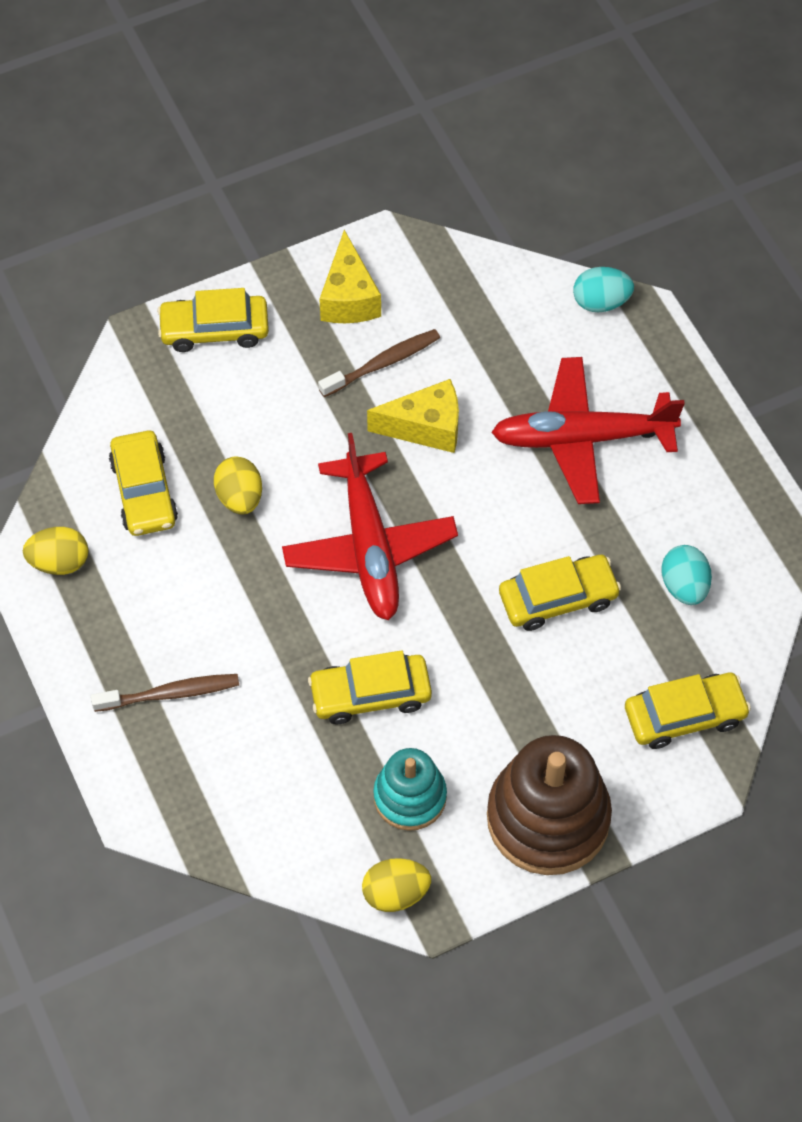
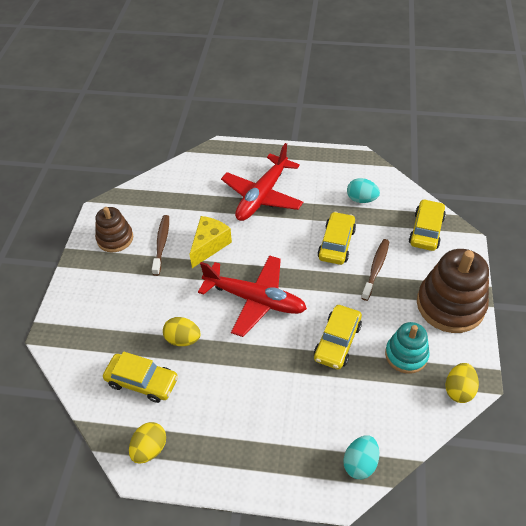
camera: 55 degrees left, 10 degrees down
brown toothbrush [91,674,239,712] -> brown toothbrush moved to [361,239,389,301]
yellow car [157,288,269,352] -> none
yellow cheese [319,230,381,323] -> brown stacking toy [95,207,133,252]
turquoise egg [573,267,634,312] -> turquoise egg moved to [343,435,379,479]

